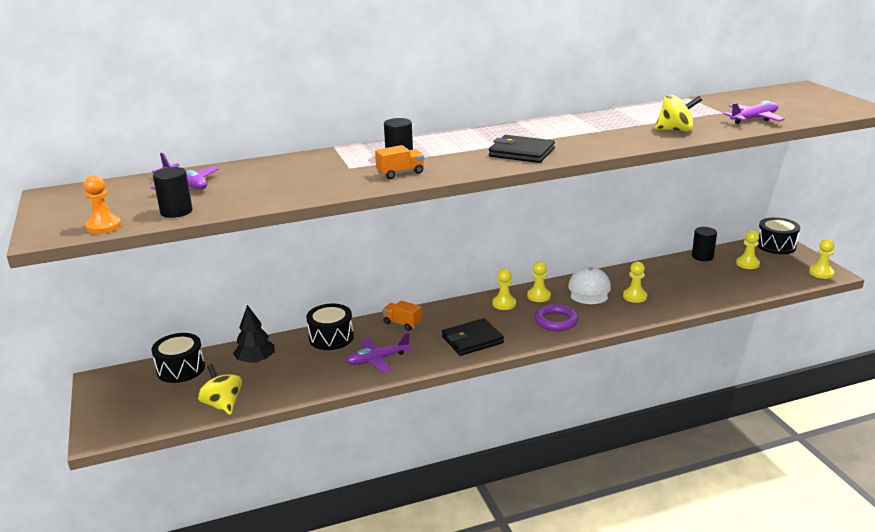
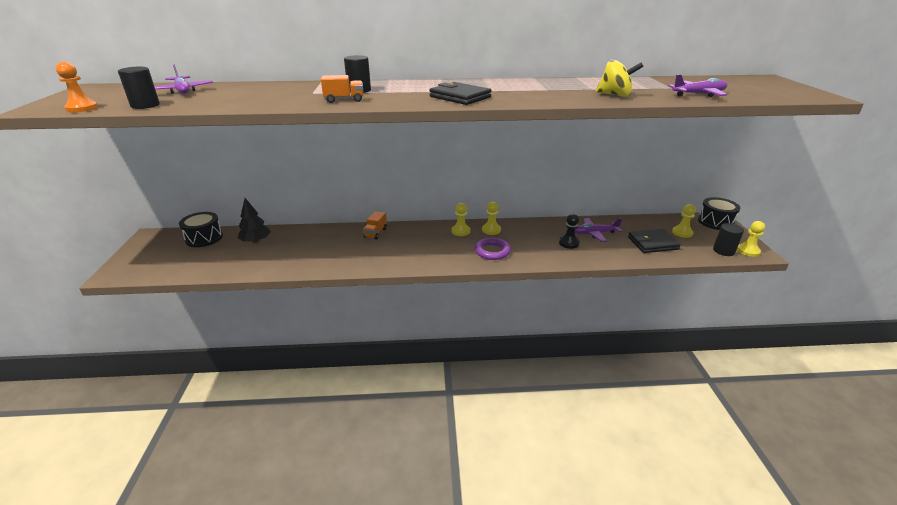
camera: 15 degrees right, 5 degrees up
yellow spinning top [197,364,242,415] -> none
black drum [306,304,354,350] -> none
purple plane [346,333,412,373] -> purple plane moved to [575,218,622,242]
orange truck [382,301,422,331] -> orange truck turned 120 degrees counterclockwise [363,211,387,240]
black wallet [442,318,504,356] -> black wallet moved to [628,229,681,253]
white cap [568,267,611,304] -> none
yellow pawn [623,262,647,303] -> black pawn [559,214,580,249]
black cylinder [692,227,717,261] -> black cylinder moved to [713,223,744,256]

